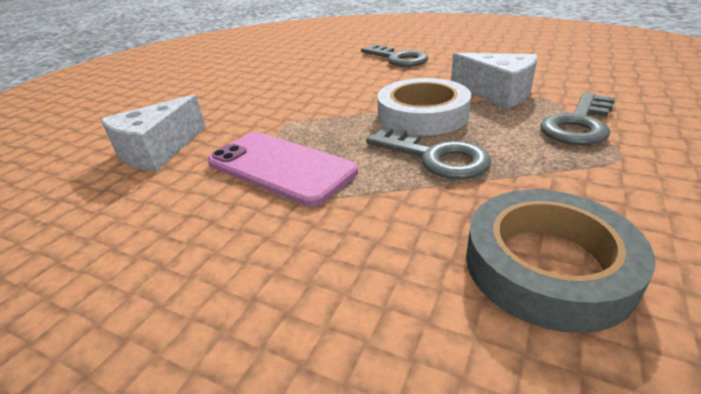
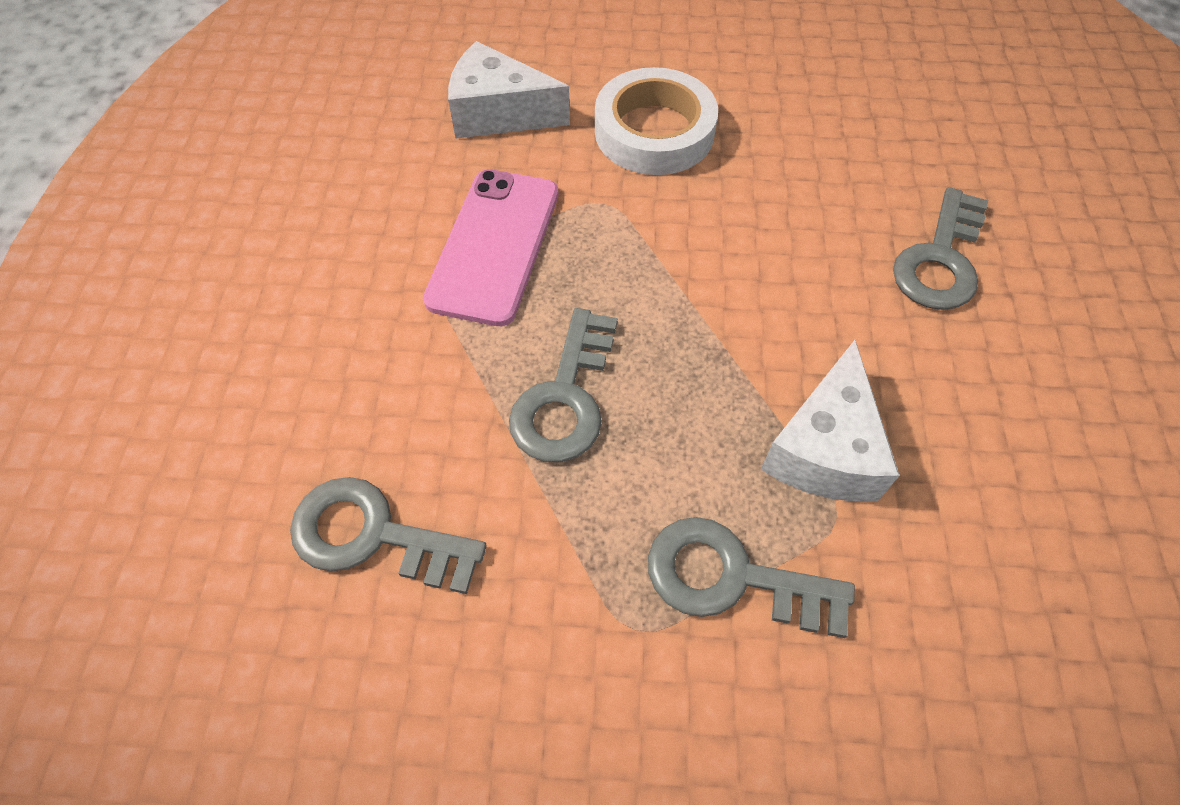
camera: 65 degrees right, 25 degrees up
white tape [377,78,471,136] -> white tape moved to [595,67,718,175]
grey tape [466,189,655,333] -> grey key [290,477,487,594]

